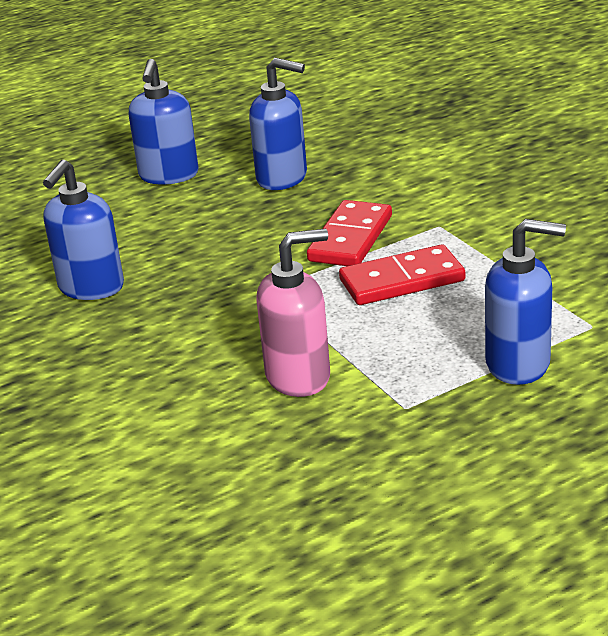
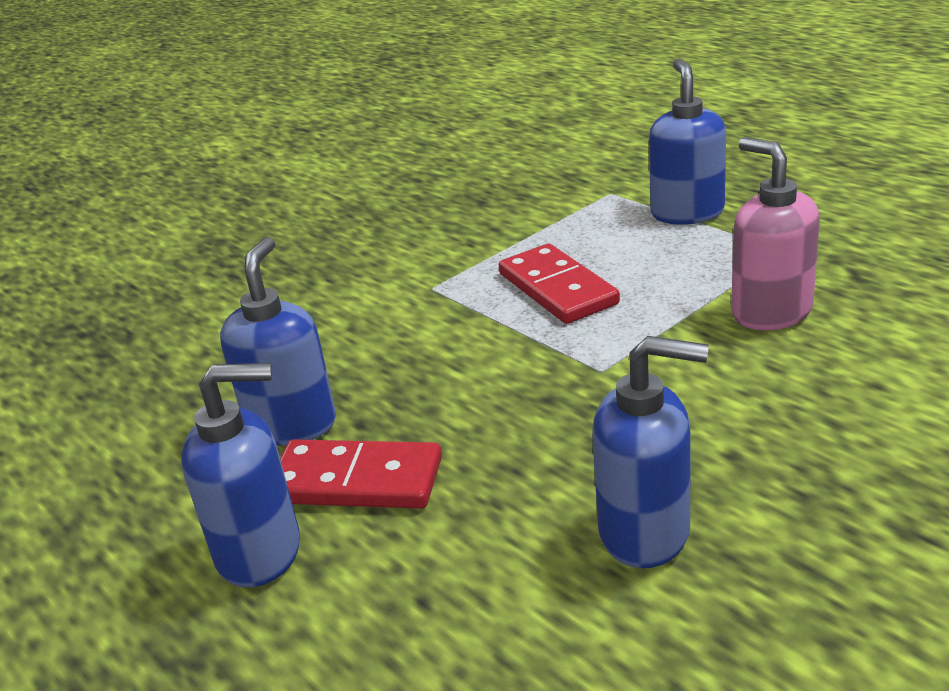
camera: 100 degrees left, 0 degrees up
red domino [307,200,392,266] -> red domino moved to [280,439,442,509]

